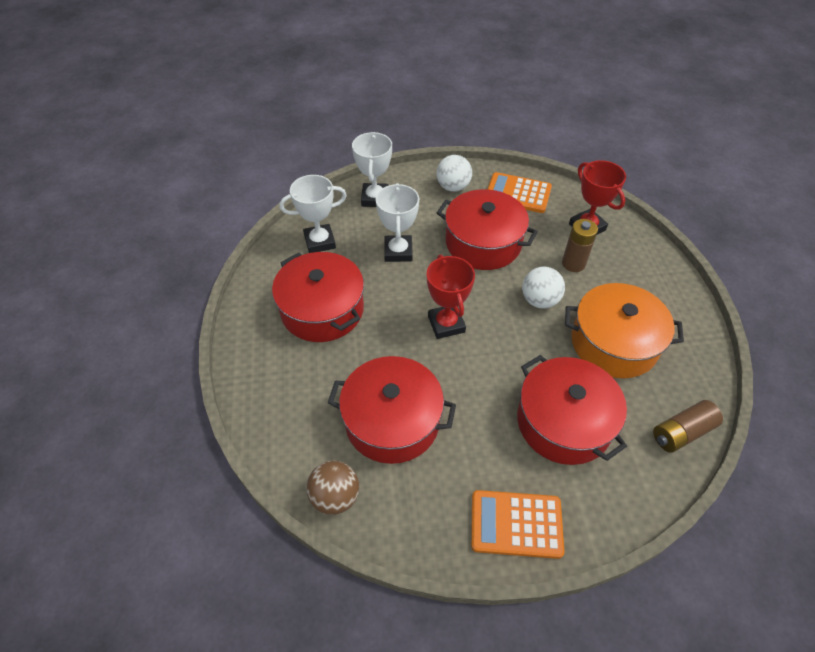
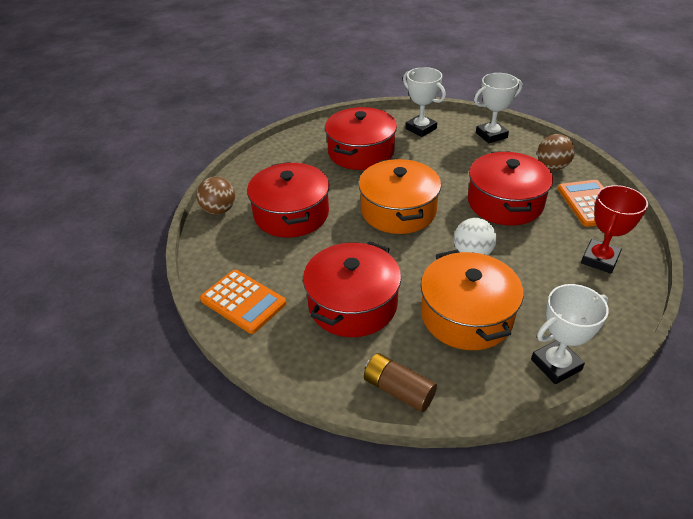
camera: 65 degrees right, 10 degrees down
white trophy [376,183,419,262] -> white trophy moved to [531,284,609,384]
red trophy [427,255,475,339] -> orange pot [358,158,441,234]
white ball [436,155,472,192] -> brown ball [537,134,575,170]
orange calculator [471,490,565,559] -> orange calculator turned 150 degrees clockwise [200,270,286,334]
brown battery [562,219,598,272] -> none

